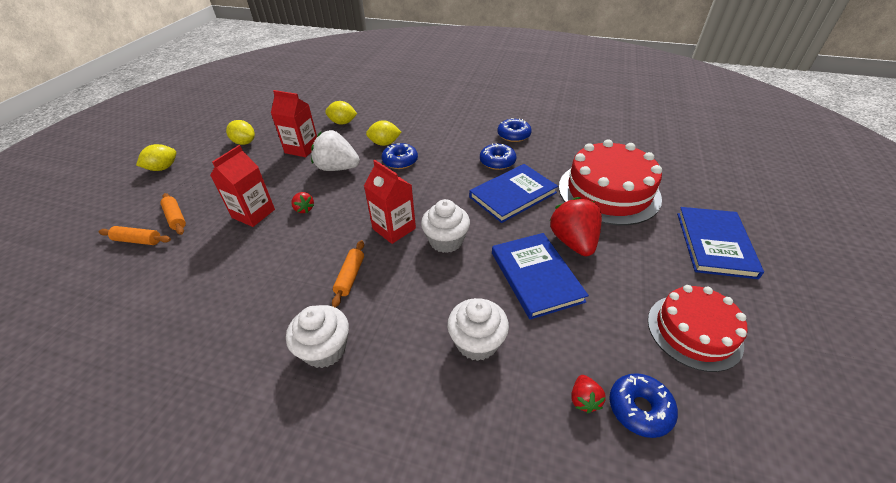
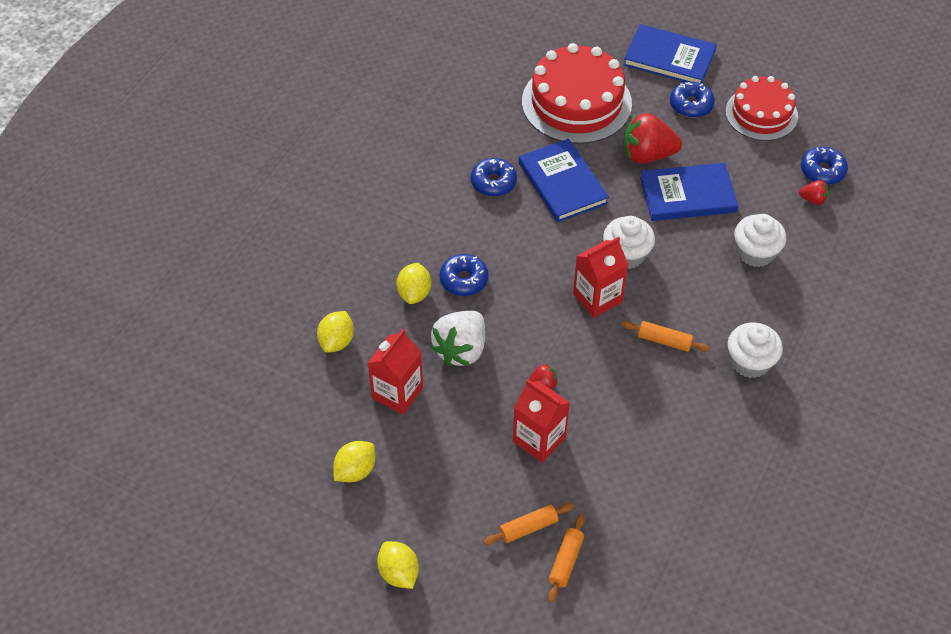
camera: 80 degrees left, 10 degrees up
blue donut [497,118,532,142] -> blue donut moved to [670,82,715,118]

